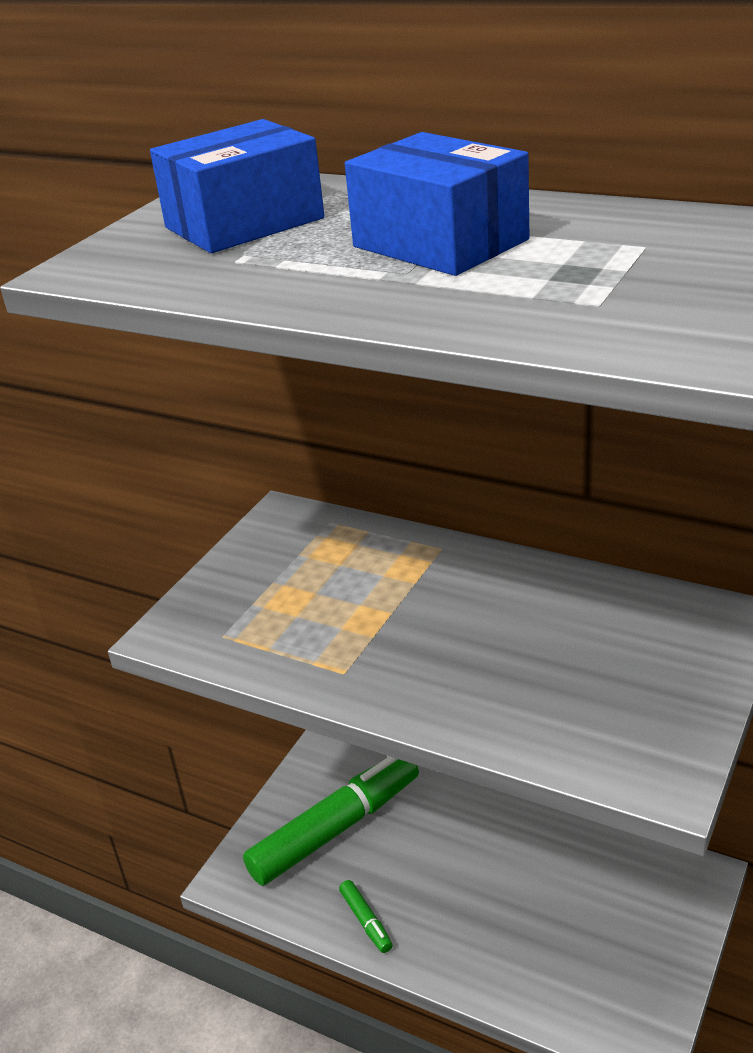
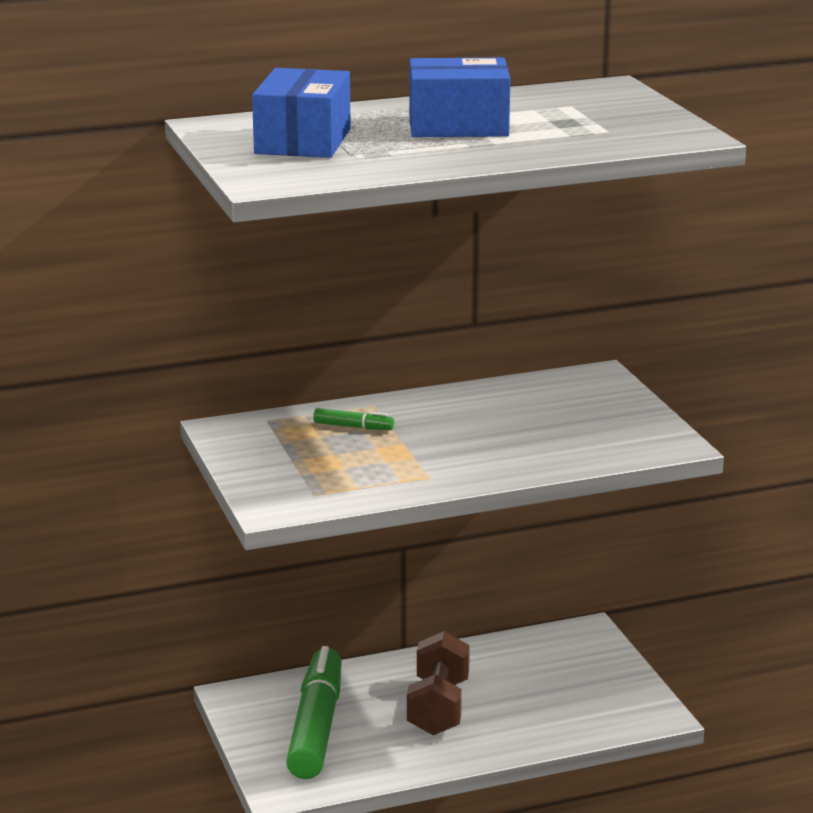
camera: 50 degrees left, 10 degrees down
green marker [339,880,393,953] -> green marker moved to [313,408,394,430]
none -> brown dumbbell [407,631,470,735]

